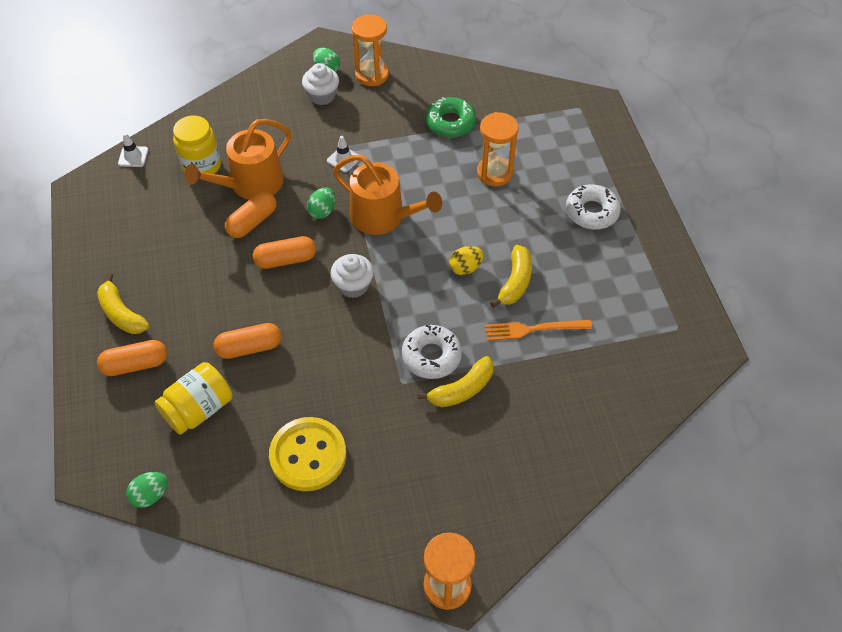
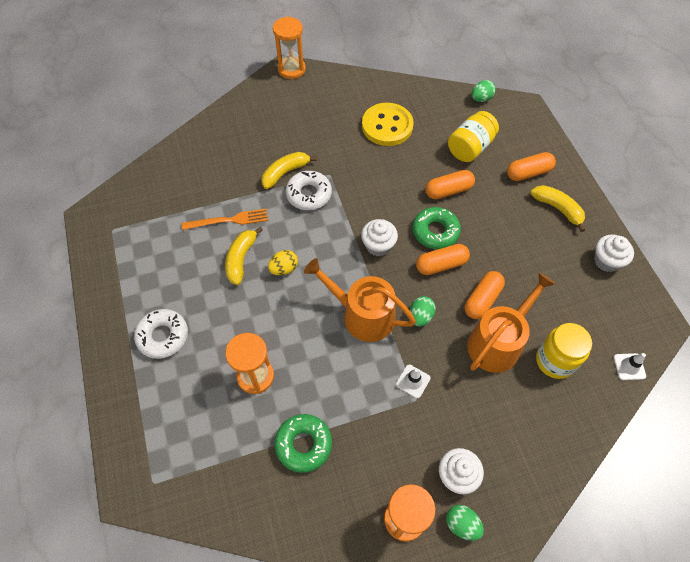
camera: 175 degrees right, 5 degrees up
none -> green donut [413,207,461,249]
none -> white cupcake [594,235,634,272]

